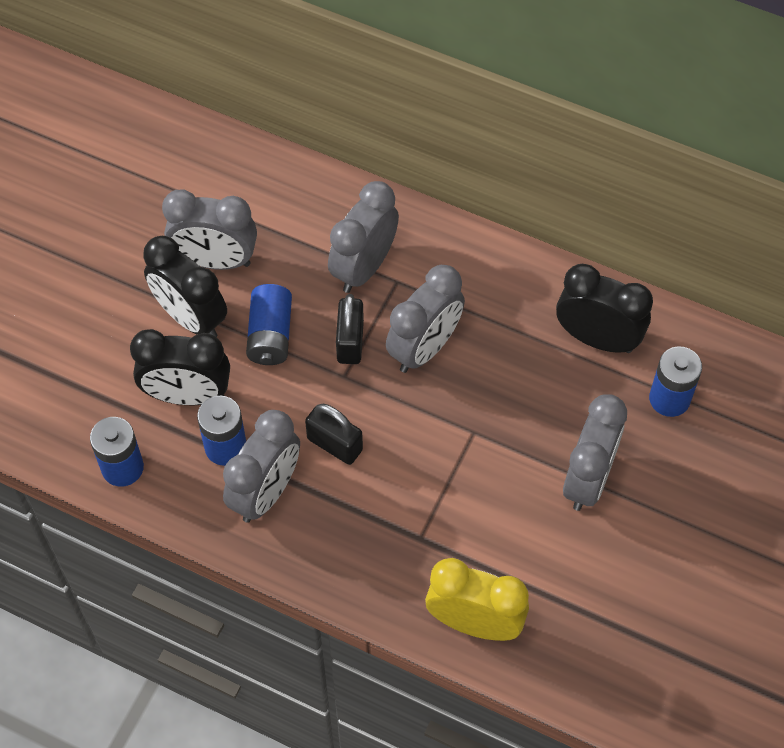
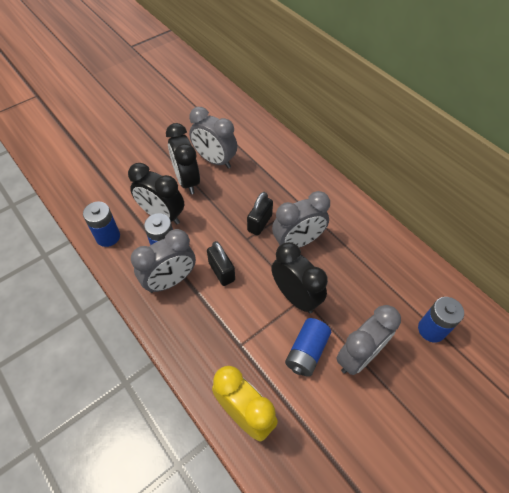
camera: 25 degrees right, 5 degrees down
blue battery [246,284,292,365] -> blue battery moved to [285,318,331,377]
grey clock [328,181,399,293] -> none
black clock [556,264,653,353] -> black clock moved to [271,242,328,313]

